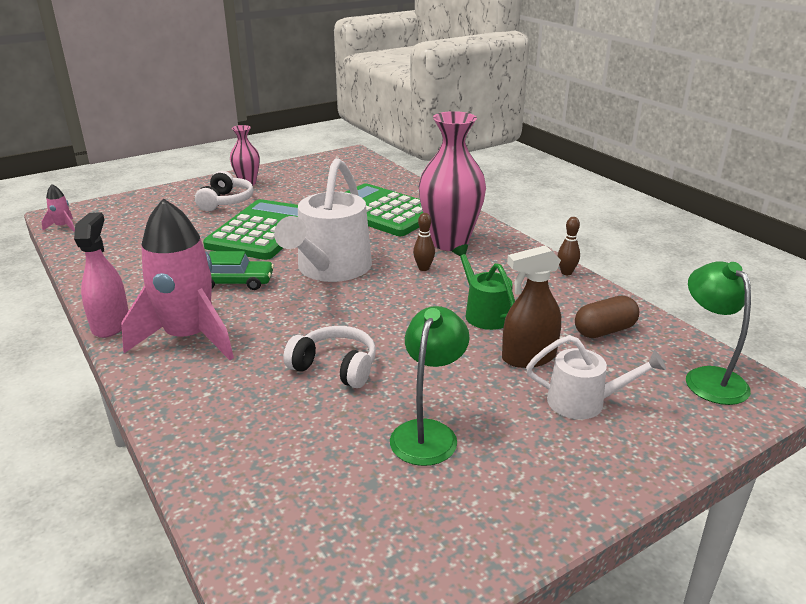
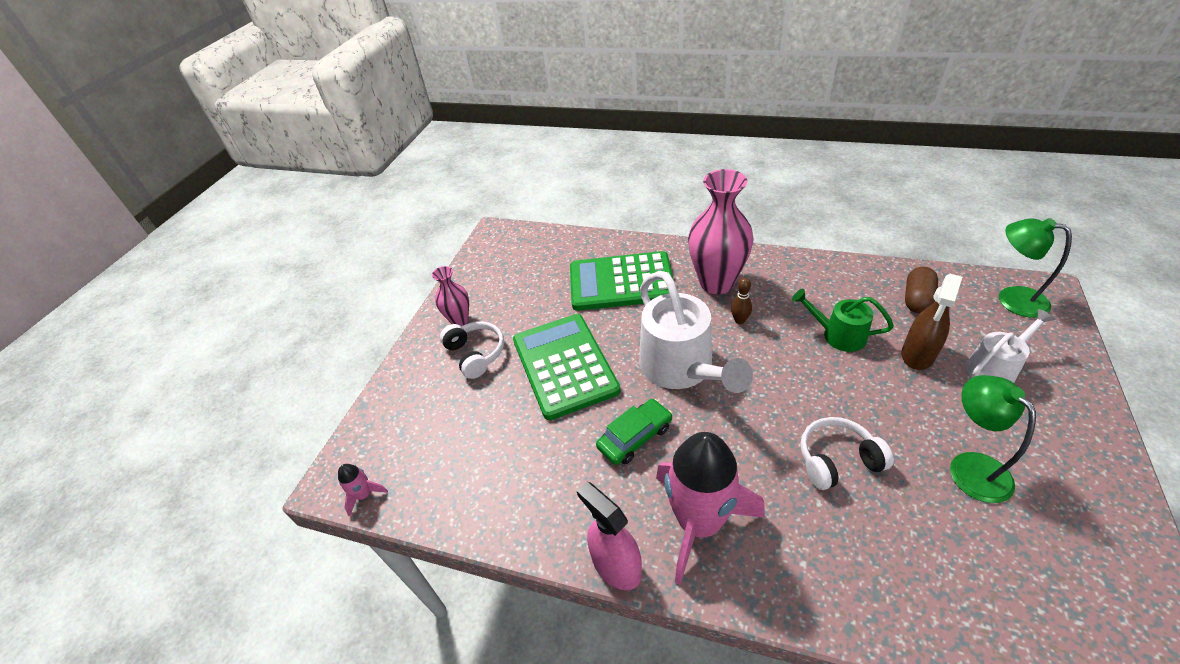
camera: 35 degrees left, 15 degrees up
brown bowling pin [558,217,580,275] -> none

